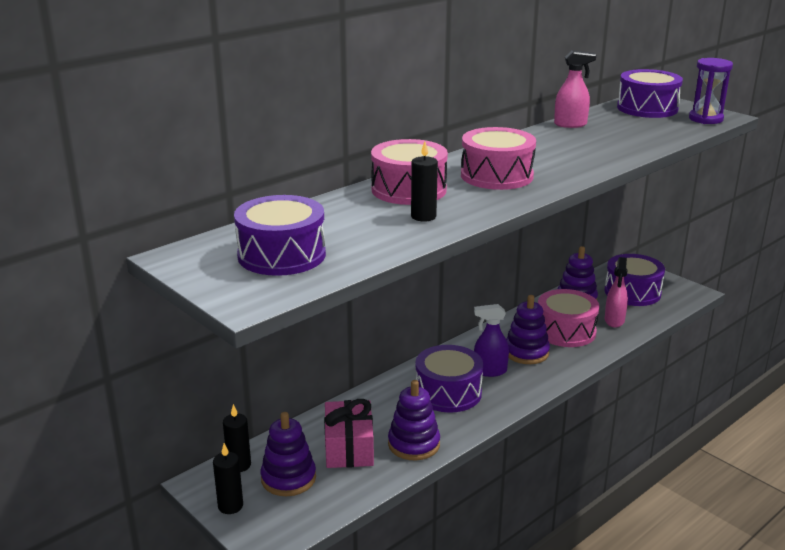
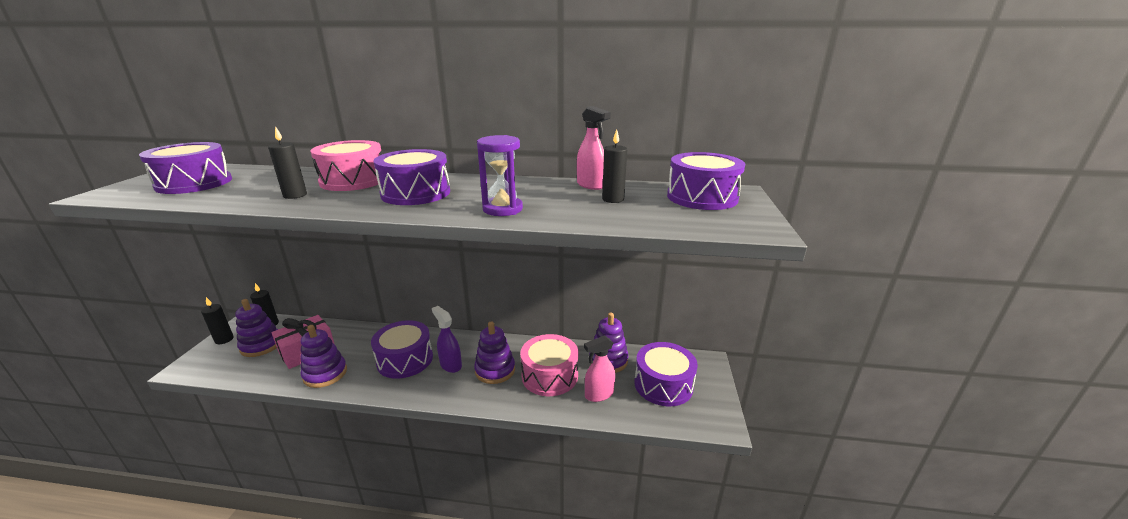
camera: 50 degrees right, 0 degrees up
pink drum [461,127,536,190] -> purple drum [373,149,450,205]
purple hourglass [689,58,733,124] -> purple hourglass moved to [477,135,523,216]
none -> black candle [602,129,627,203]

